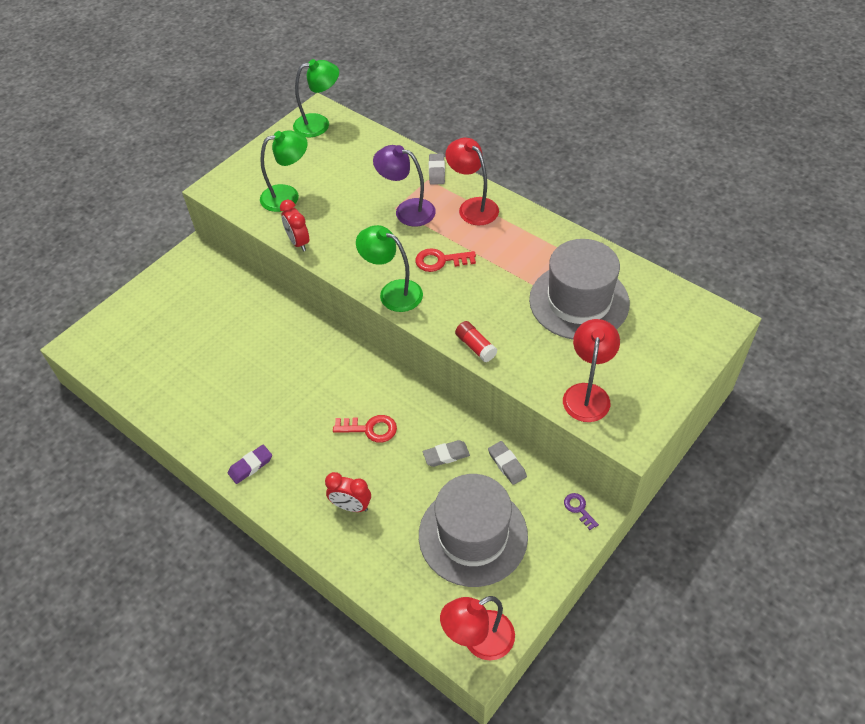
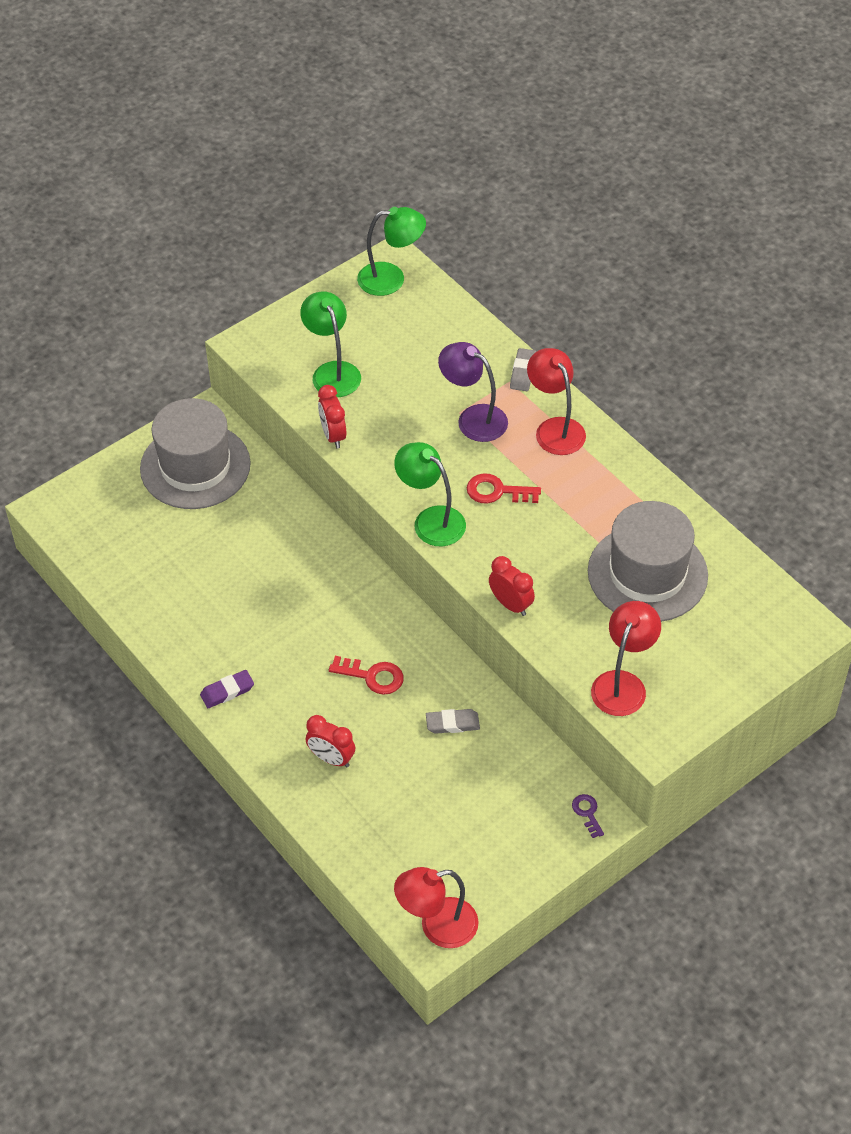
camera: 10 degrees right, 0 degrees up
green lamp [260,130,308,212] -> green lamp turned 105 degrees counterclockwise [300,292,361,397]
grey hat [419,474,528,587] -> grey hat moved to [140,398,251,509]
red glue stick [455,321,497,362] -> red clock [489,556,535,616]
grey eraser [488,441,527,485] -> none

